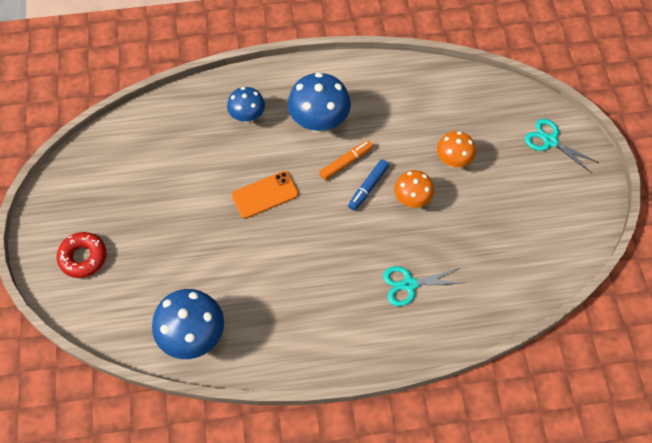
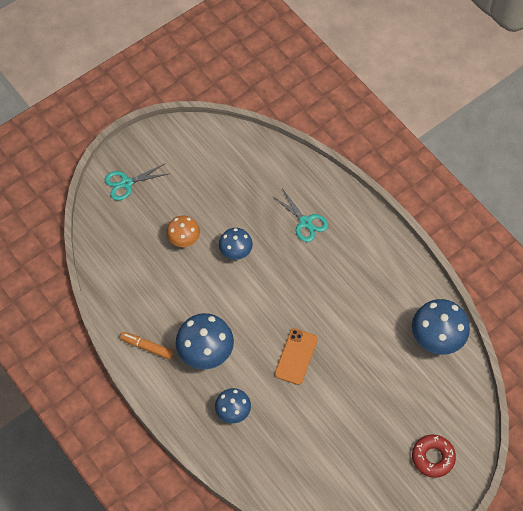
camera: 120 degrees left, 0 degrees up
orange phone [232,171,298,219] -> orange phone turned 75 degrees clockwise [275,328,318,385]
orange marker [319,140,373,180] -> orange marker moved to [120,332,174,360]
blue marker [348,159,389,211] -> none
orange mushroom [394,170,434,208] -> blue mushroom [219,228,253,260]
turquoise scissors [525,119,599,173] -> turquoise scissors turned 60 degrees clockwise [105,164,168,200]

